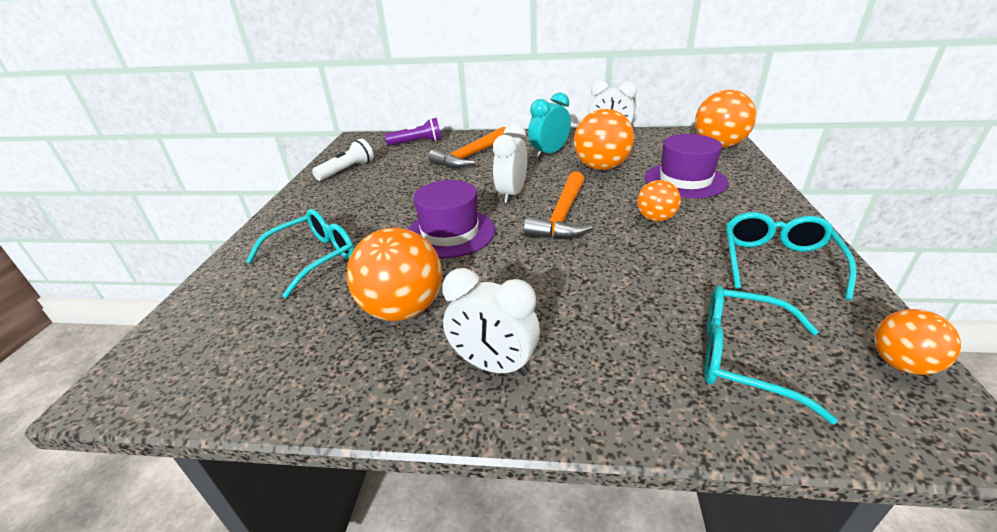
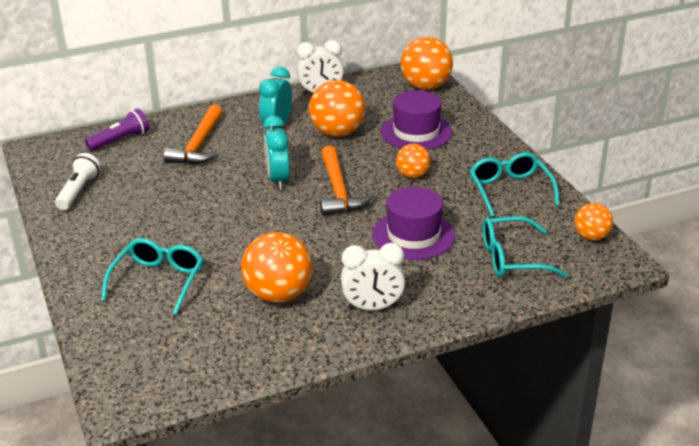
camera: 30 degrees left, 0 degrees up
purple hat [407,180,495,258] -> purple hat moved to [372,187,455,260]
white clock [493,123,527,203] -> turquoise clock [263,116,290,190]

